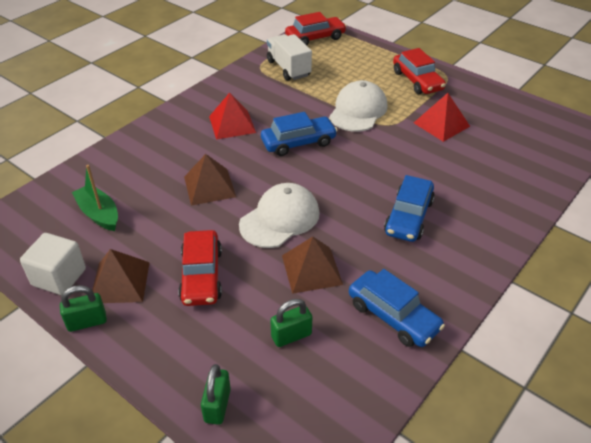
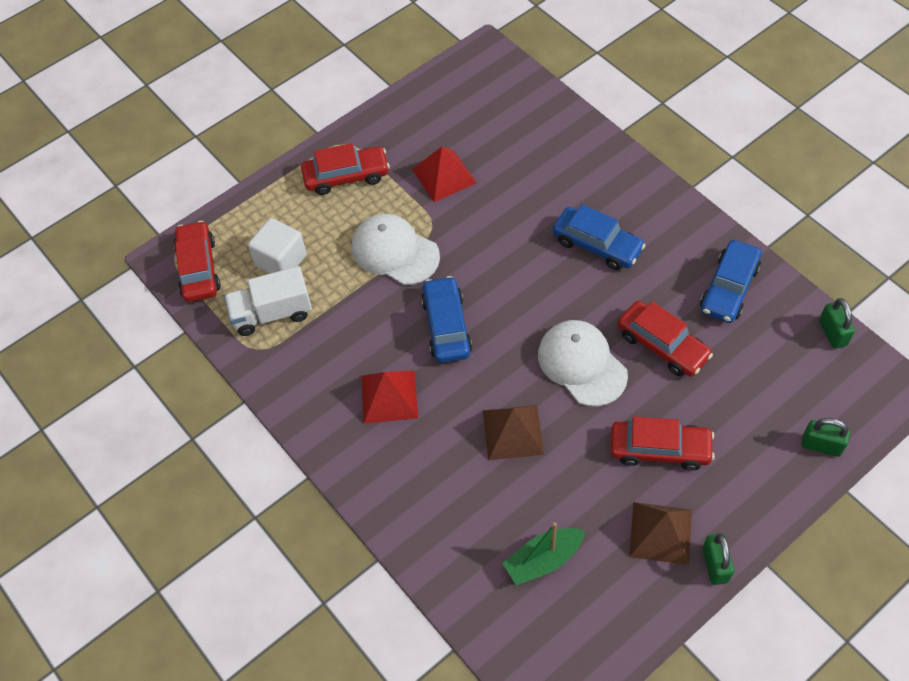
camera: 75 degrees left, 15 degrees up
white cube [20,233,86,295] -> white cube moved to [248,218,307,274]
green padlock [270,299,312,347] -> green padlock moved to [819,298,855,349]
brown pyramid [282,237,343,294] -> red car [618,301,713,377]
blue car [349,269,445,347] -> blue car turned 150 degrees clockwise [700,240,762,323]

